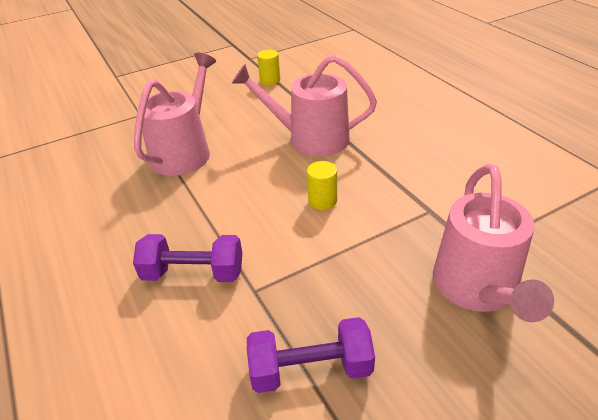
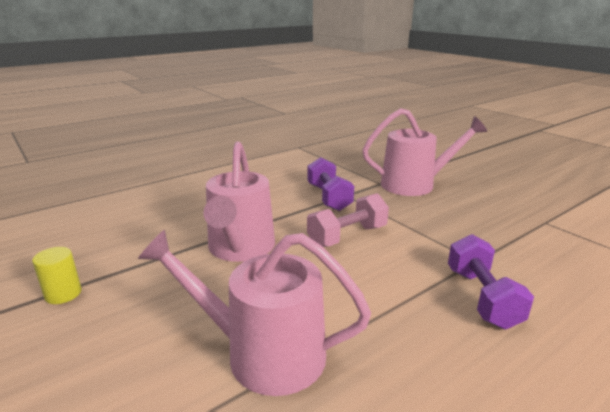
camera: 100 degrees left, 15 degrees down
purple dumbbell [247,317,375,393] -> purple dumbbell moved to [307,157,354,211]
yellow cylinder [307,161,337,210] -> pink dumbbell [307,193,389,247]

